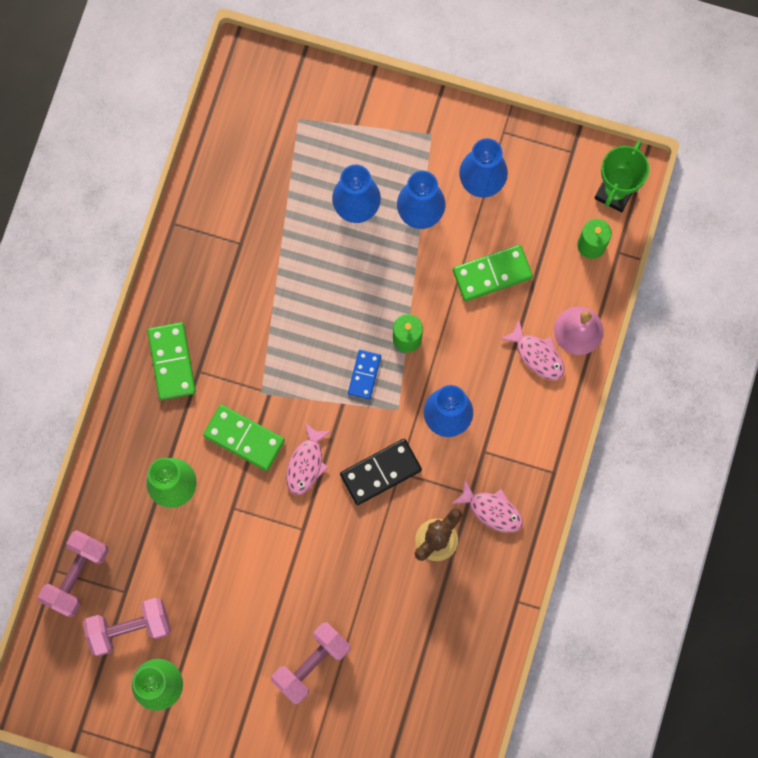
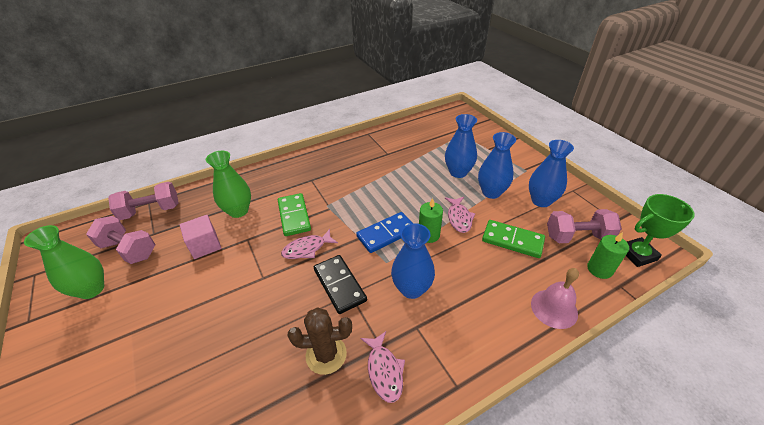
camera: 45 degrees right, 35 degrees down
green domino [147,322,196,400] -> none
pink dumbbell [271,622,351,704] -> pink dumbbell moved to [547,209,622,243]
black domino [340,439,422,505] -> black domino turned 45 degrees clockwise [314,255,367,314]
blue domino [348,350,381,399] -> blue domino [356,212,413,253], size x1.58
pink fish [501,320,564,380] -> pink fish moved to [445,197,475,233]
none -> pink cube [180,215,221,259]

